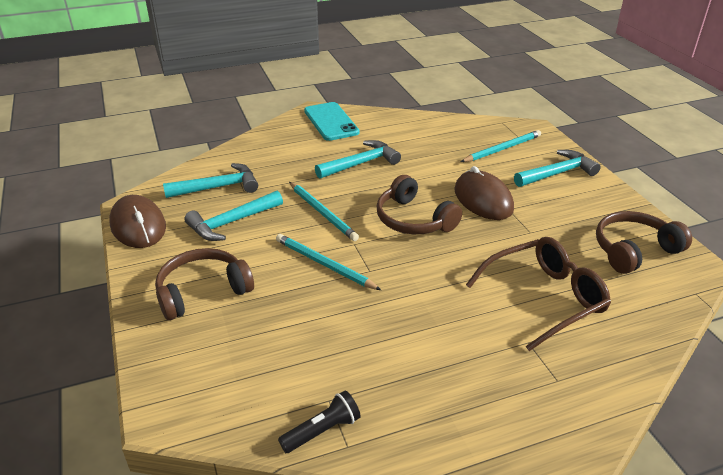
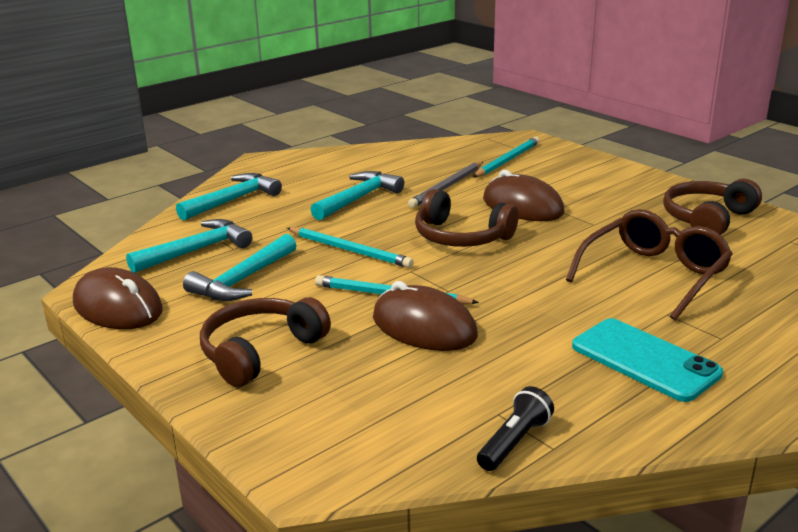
camera: 20 degrees left, 10 degrees down
turquoise phone [304,102,359,141] -> turquoise phone moved to [572,318,723,402]
turquoise hammer [514,150,601,187] -> turquoise hammer moved to [176,173,282,220]
none -> brown mouse [373,281,478,351]
none -> grey pencil [408,161,483,208]

